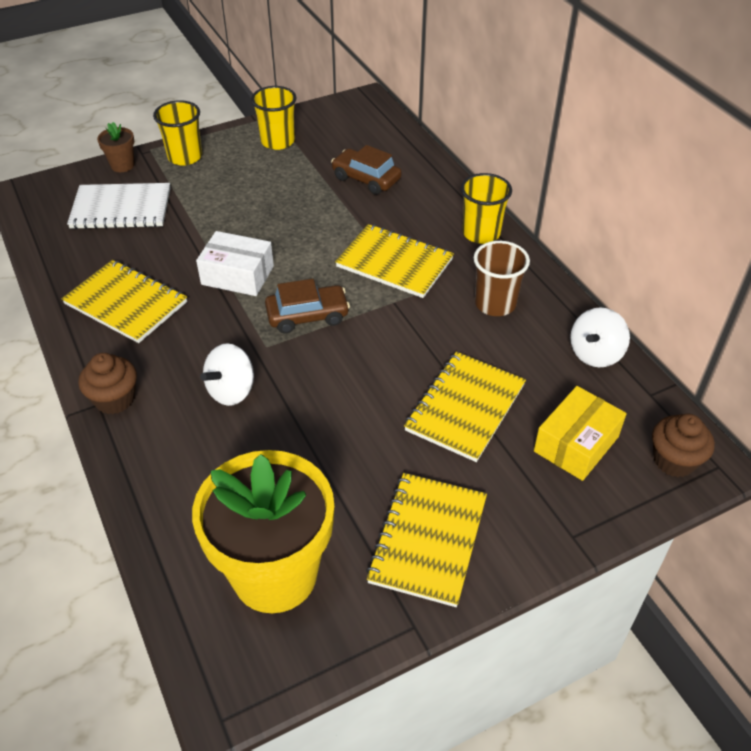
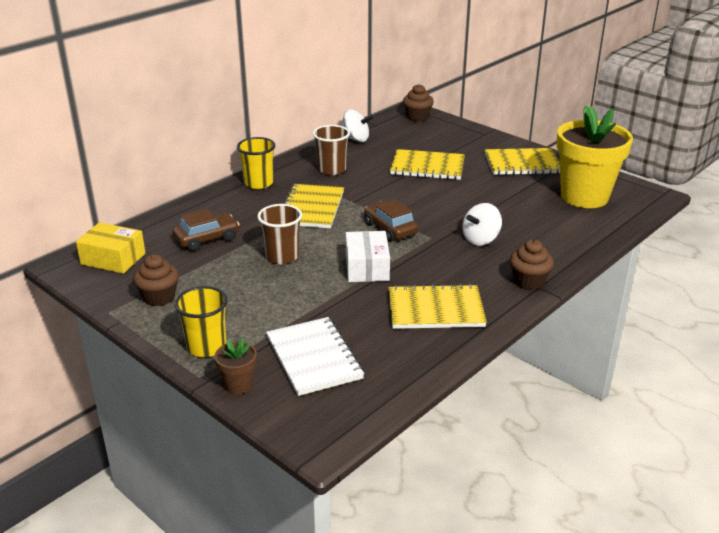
camera: 110 degrees left, 15 degrees down
yellow notebook [61,260,187,343] -> yellow notebook turned 75 degrees clockwise [388,284,487,329]
white spinning top [200,343,254,406] -> white spinning top turned 120 degrees clockwise [462,203,502,246]
yellow cup [251,86,297,150] -> brown cupcake [133,254,179,306]
brown car [331,145,402,195] -> brown car turned 135 degrees counterclockwise [173,209,240,251]
yellow box [534,386,626,481] -> yellow box moved to [76,222,145,274]
none -> brown cup [257,204,302,264]

